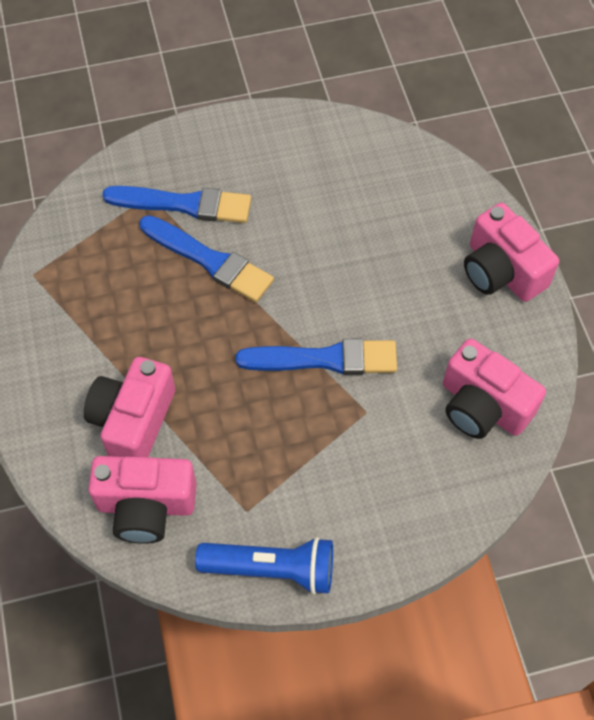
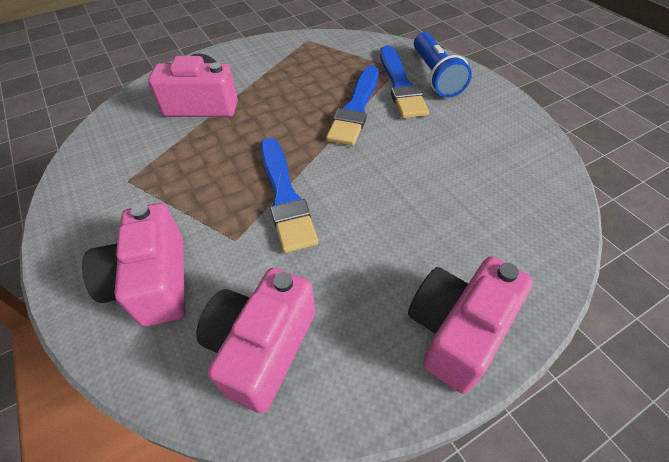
camera: 75 degrees right, 10 degrees down
pink camera [88,456,197,544] -> pink camera moved to [82,203,185,327]
blue flashlight [195,537,333,595] -> blue flashlight moved to [414,32,472,98]

